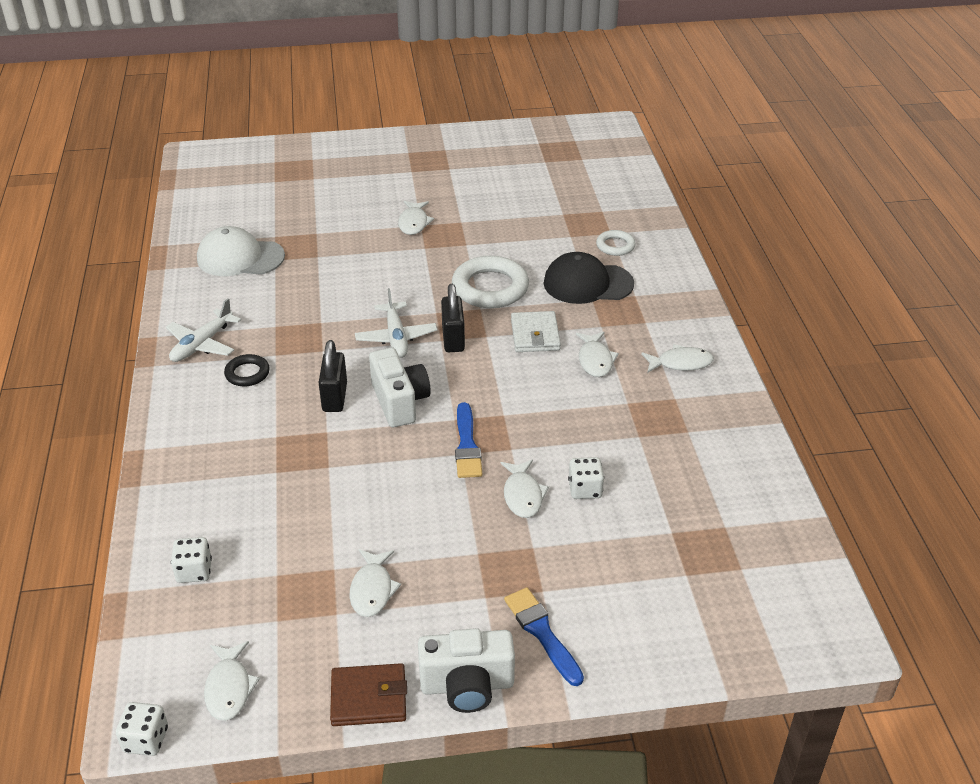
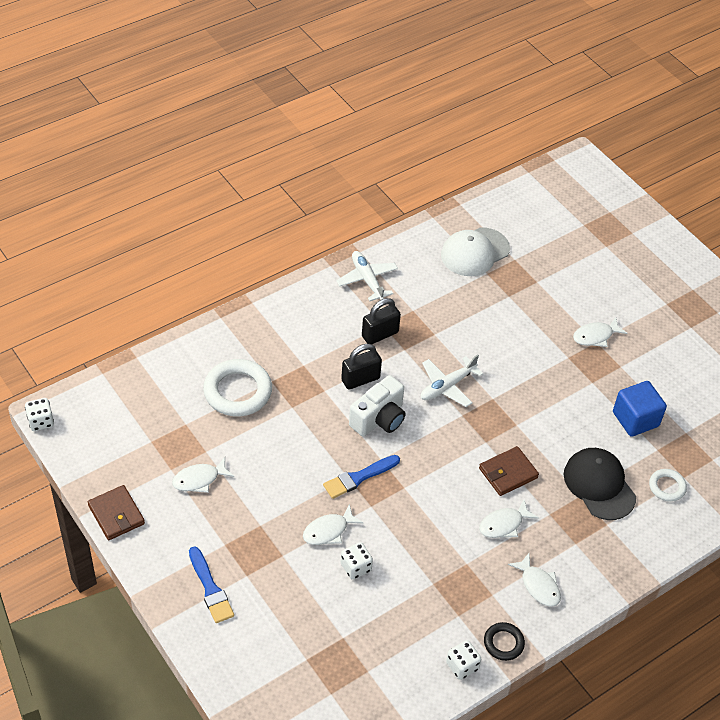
camera: 60 degrees right, 10 degrees up
white plane [166,298,241,362] -> white plane turned 60 degrees clockwise [336,251,398,301]
white dice [171,537,212,583] -> white dice moved to [446,640,482,680]
white cap [197,226,285,276] -> white cap turned 105 degrees counterclockwise [441,227,510,276]
white fish [204,641,260,721] -> none
black ring [224,354,270,386] -> black ring moved to [484,622,525,661]
white camera [418,628,515,713] -> none
black padlock [441,284,465,352] -> black padlock moved to [362,298,401,344]
white ring [452,256,529,308] -> white ring moved to [203,359,272,416]
blue brush [504,587,584,686] -> blue brush turned 120 degrees clockwise [189,546,234,623]
white wallet [511,311,561,352] -> brown wallet [479,446,539,496]
none -> blue cube [613,381,667,437]

